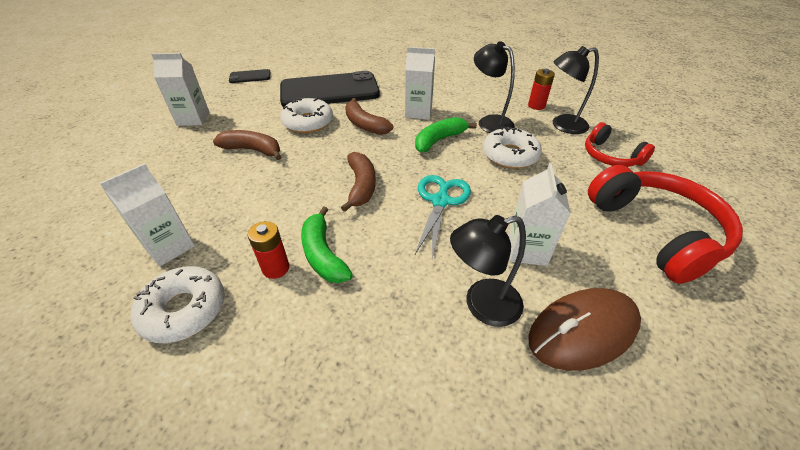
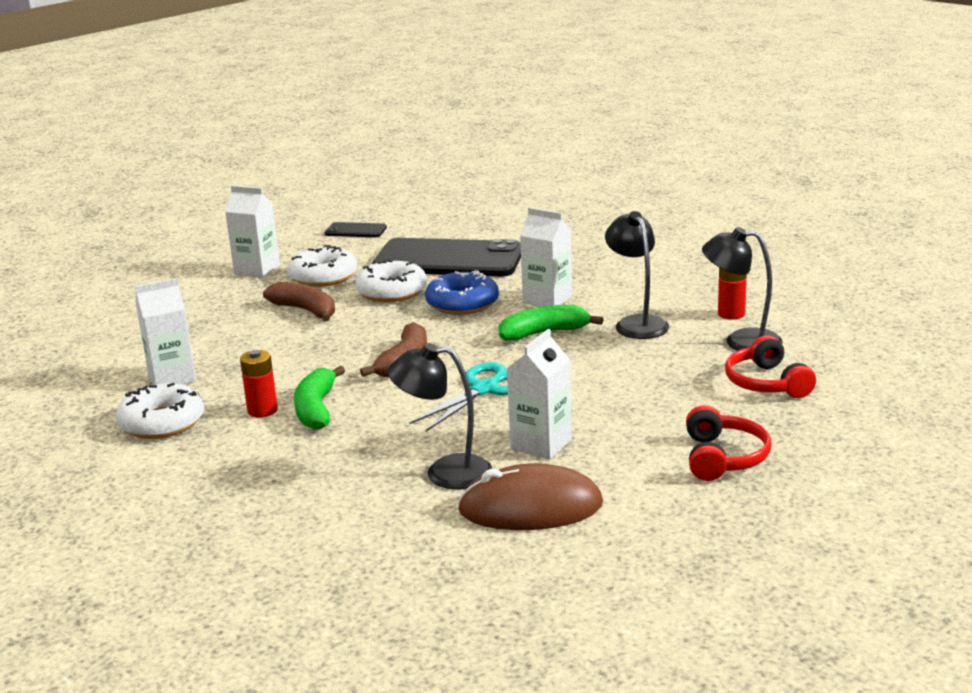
camera: 25 degrees right, 20 degrees down
brown banana [345,98,393,135] -> blue donut [425,270,499,315]
white donut [483,127,542,169] -> white donut moved to [288,245,357,287]
red headphones [588,165,743,284] -> red headphones [686,405,772,481], size x0.57

